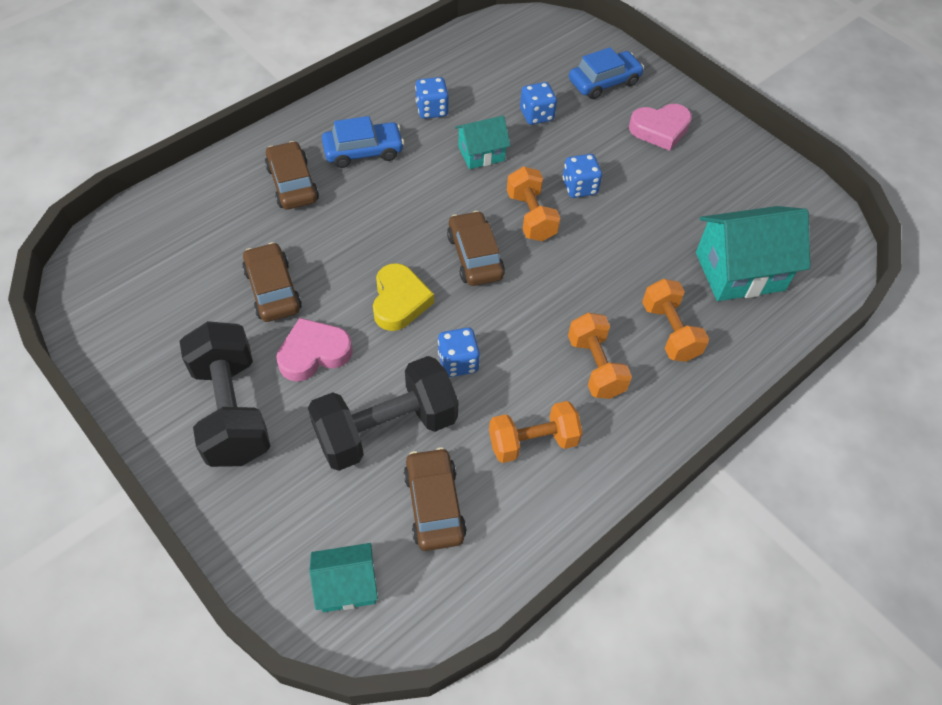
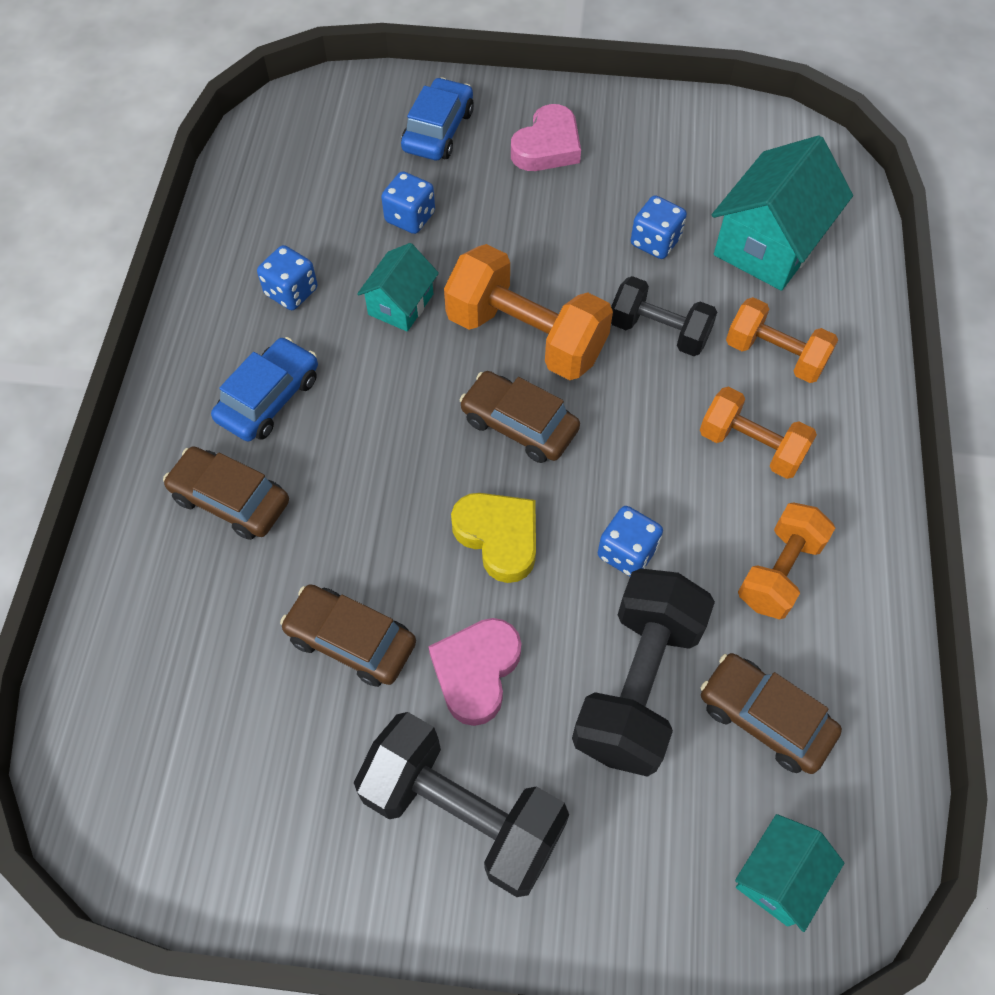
camera: 40 degrees left, 5 degrees up
orange dumbbell [507,166,561,241] -> orange dumbbell [444,244,613,380], size x1.58
blue dice [563,154,602,198] -> blue dice moved to [631,195,687,259]
none -> black dumbbell [611,276,717,356]

